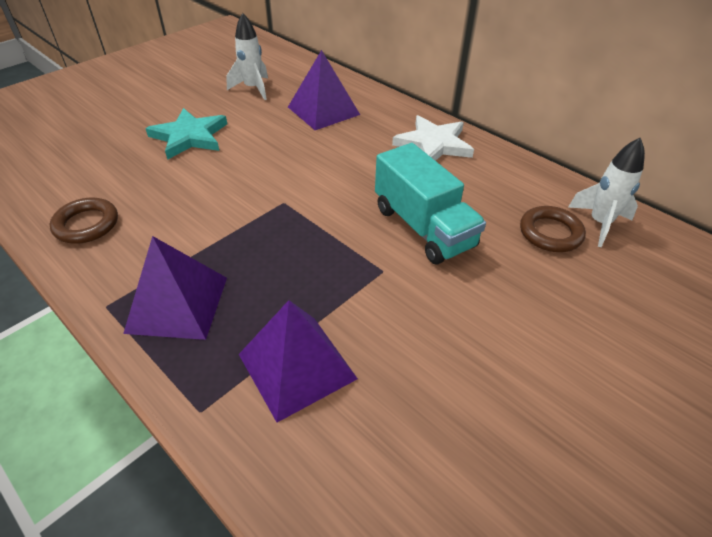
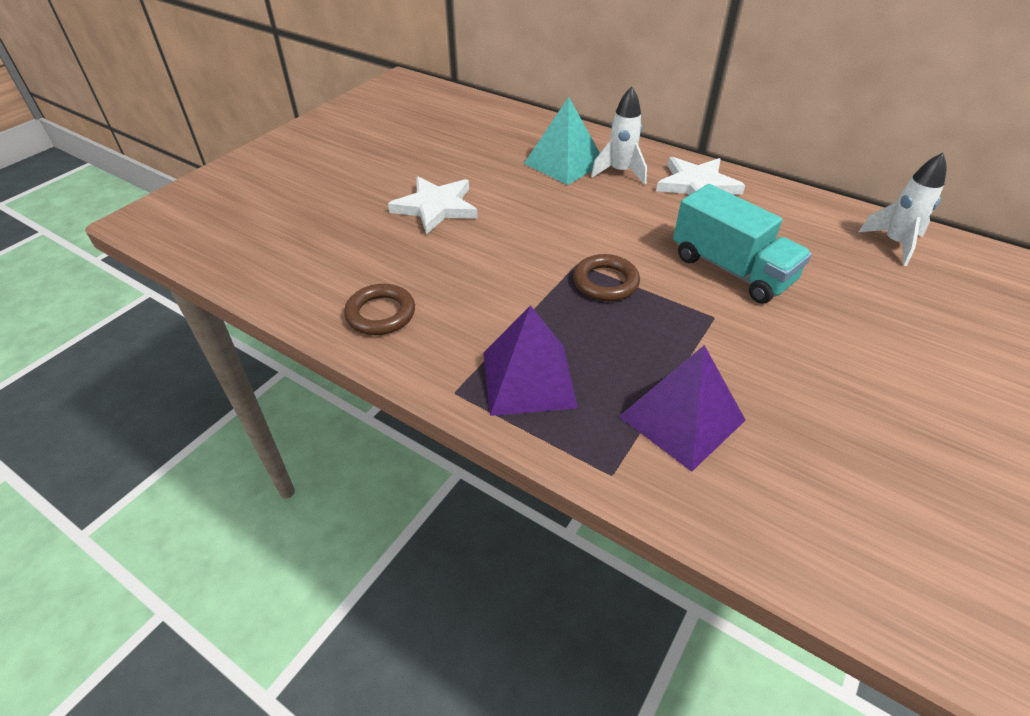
camera: 10 degrees left, 0 degrees up
turquoise star [145,108,227,160] -> white star [388,177,478,235]
white rocket [226,13,268,100] -> white rocket moved to [591,87,647,185]
purple pyramid [288,50,360,130] -> turquoise pyramid [524,97,600,185]
brown ring [520,206,586,252] -> brown ring moved to [573,254,640,301]

